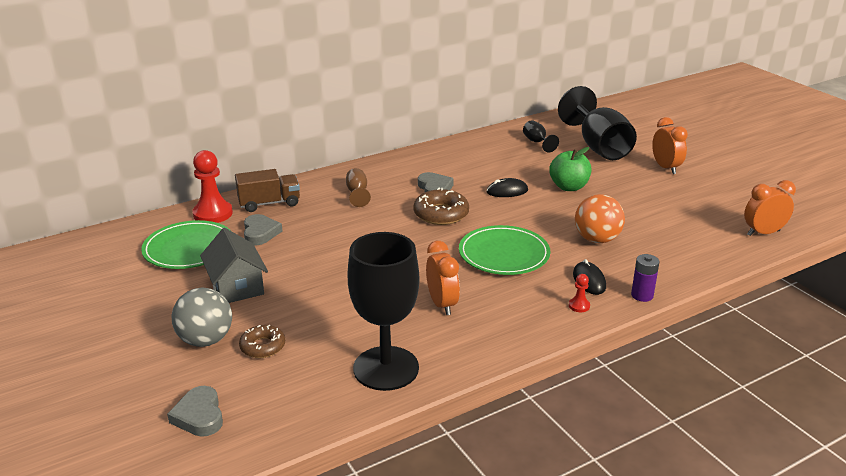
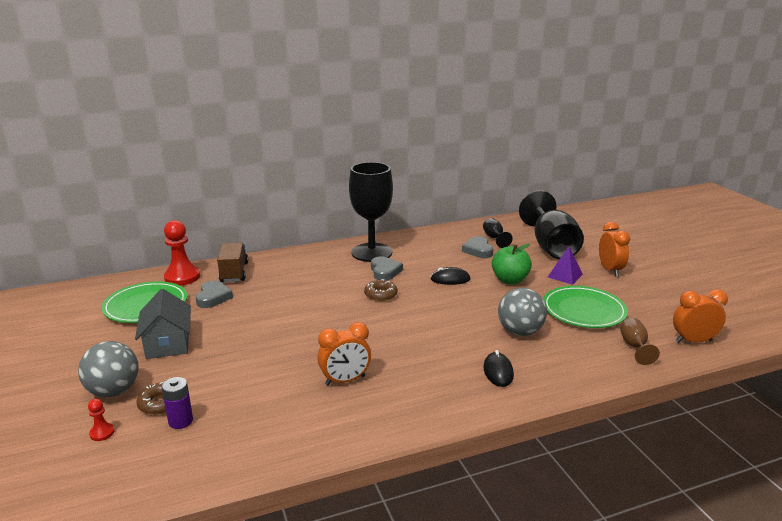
camera: 10 degrees right, 5 degrees down
grey heart [167,386,223,437] -> grey heart moved to [462,236,493,258]
brown truck [235,169,300,212] -> brown truck turned 90 degrees counterclockwise [217,242,248,282]
brown goblet [346,168,371,207] -> brown goblet moved to [620,318,660,365]
black goblet [348,232,419,391] -> black goblet moved to [349,162,393,262]
brown donut [413,188,469,225] -> brown donut [364,279,398,301], size x0.64
orange clock [426,241,460,315] -> orange clock turned 75 degrees clockwise [317,322,371,385]
green plate [459,225,550,275] -> green plate moved to [543,286,628,328]
red pawn [569,274,590,312] -> red pawn moved to [88,399,115,441]
orange ball [575,194,625,243] -> grey ball [498,288,547,336]
purple battery [631,254,660,302] -> purple battery moved to [162,377,193,429]
none -> purple pyramid [548,246,583,285]

